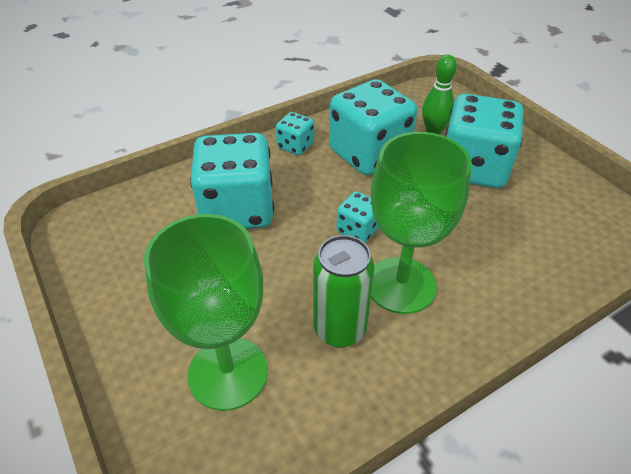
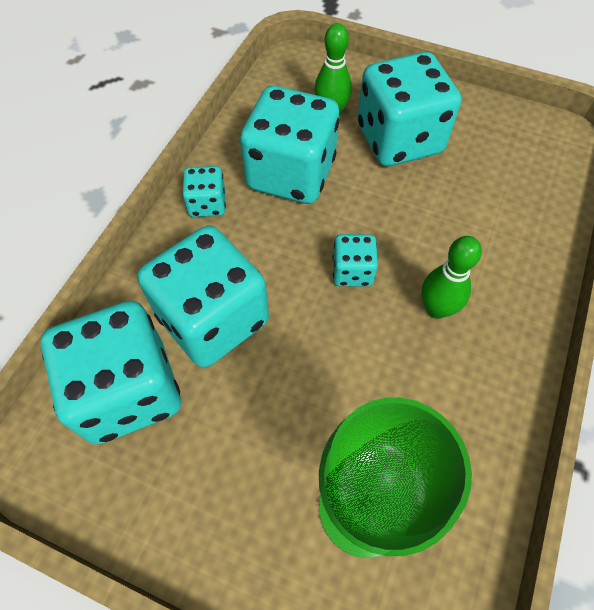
camera: 35 degrees left, 15 degrees up
green can [313,235,374,347] -> none
green goblet [371,132,471,314] -> green bowling pin [422,236,482,319]
none -> turquoise dice [40,301,181,444]

